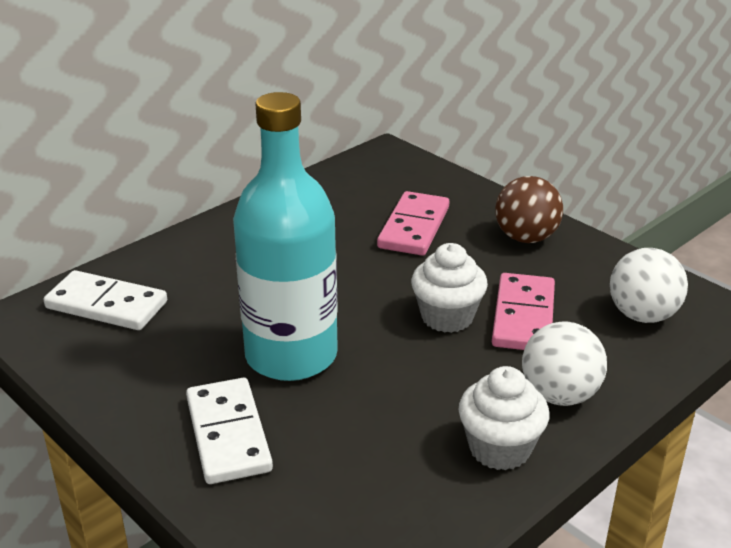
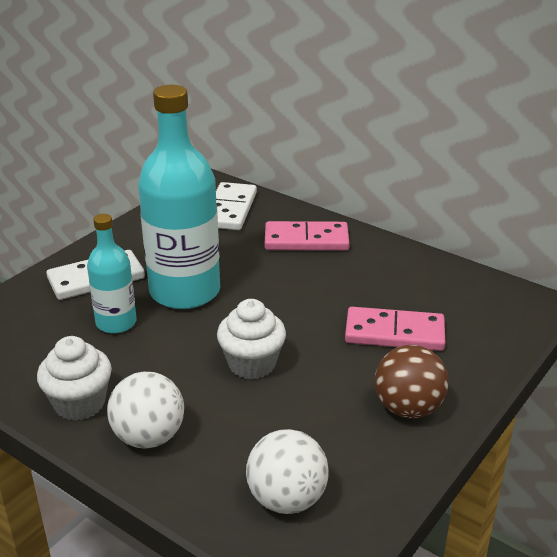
camera: 80 degrees right, 0 degrees up
pink domino [492,273,555,350] -> pink domino moved to [265,221,350,251]
none -> turquoise bottle [87,214,137,334]

